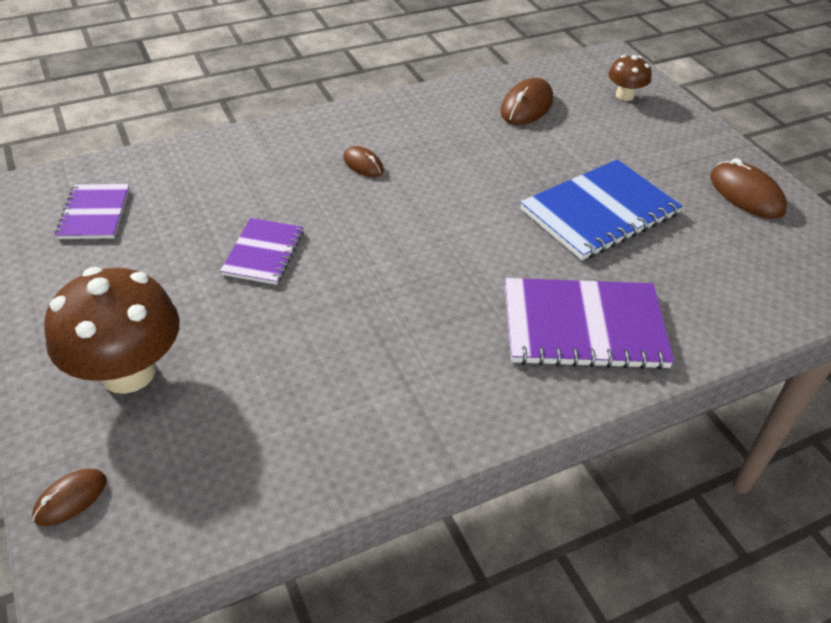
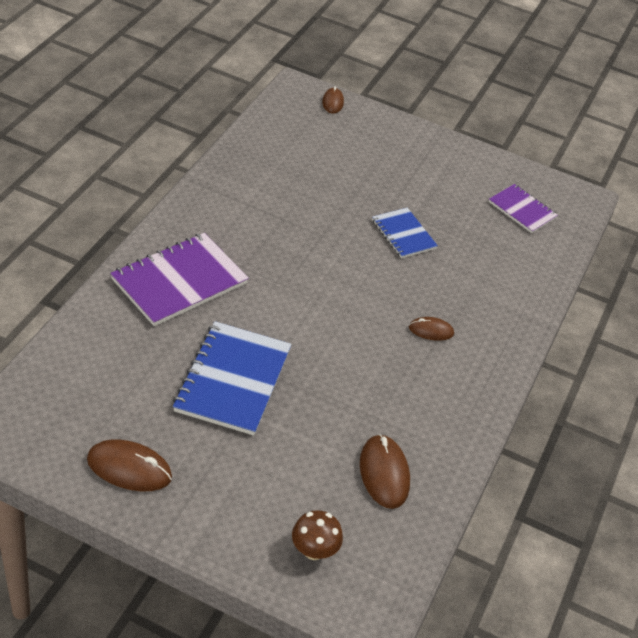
camera: 135 degrees right, 0 degrees up
brown mushroom [44,267,180,394] -> none
purple notebook [220,218,304,285] -> blue notebook [372,208,438,258]

